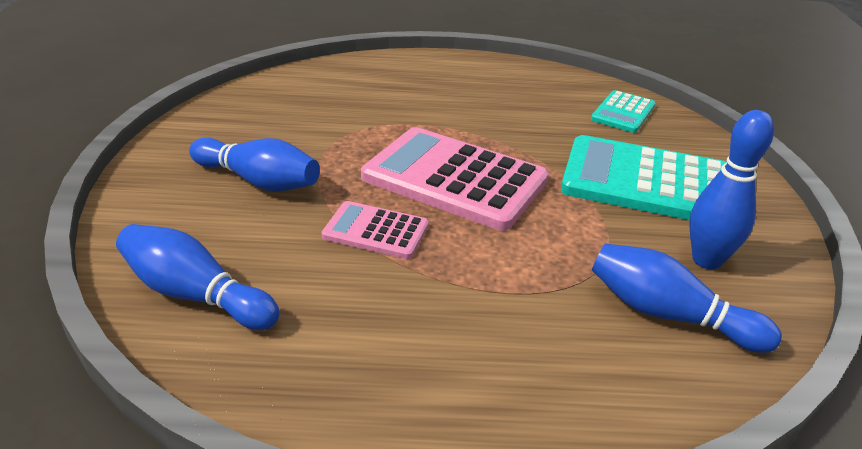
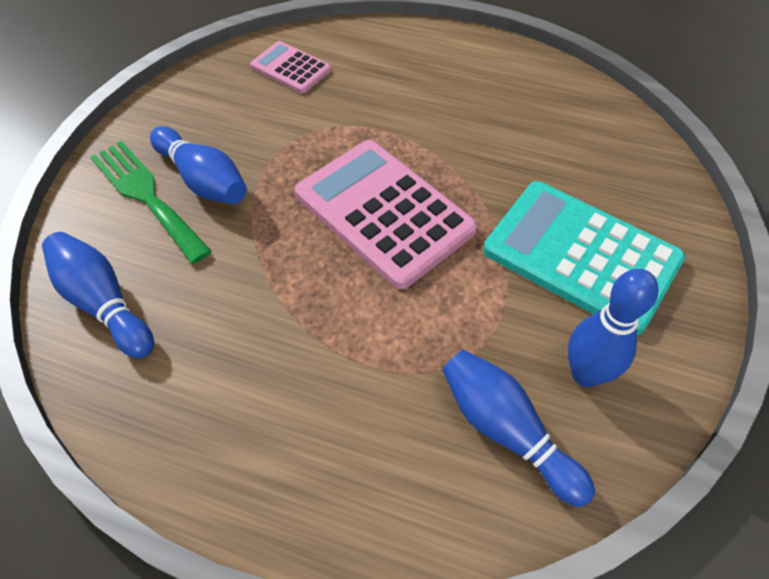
camera: 20 degrees right, 20 degrees up
pink calculator [322,201,429,259] -> pink calculator moved to [250,41,331,93]
turquoise calculator [591,90,656,133] -> none
none -> green fork [91,141,212,264]

